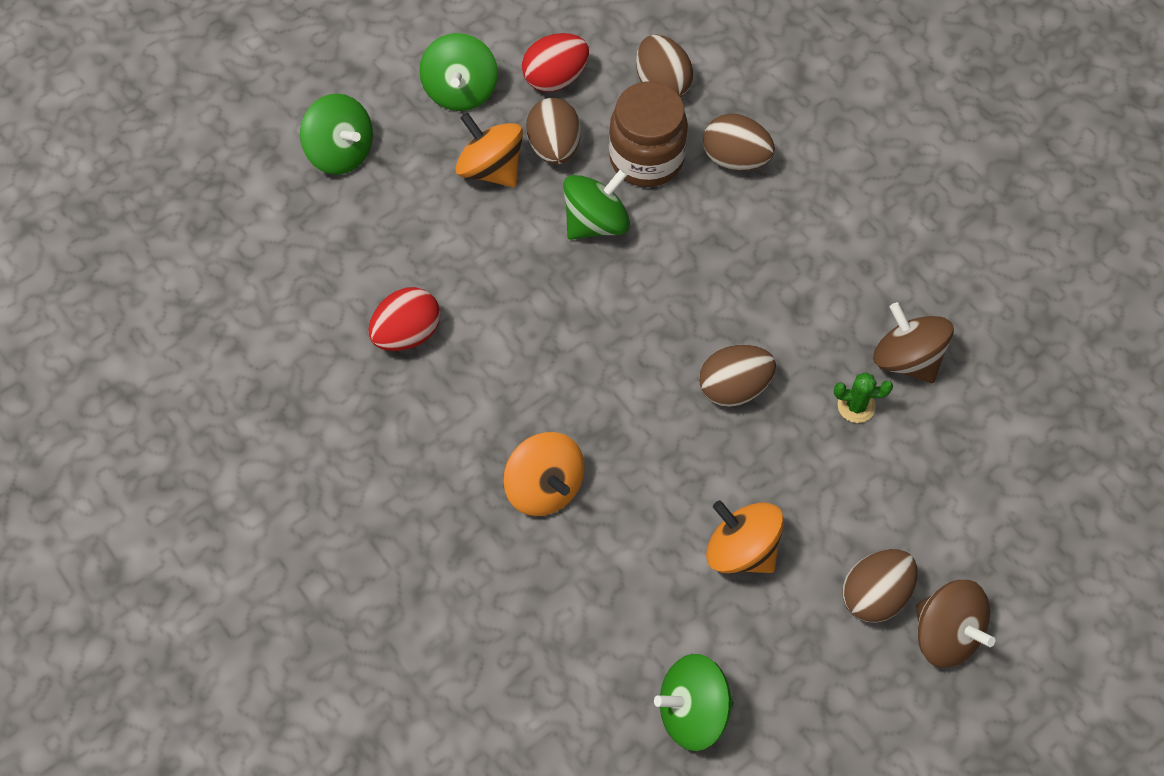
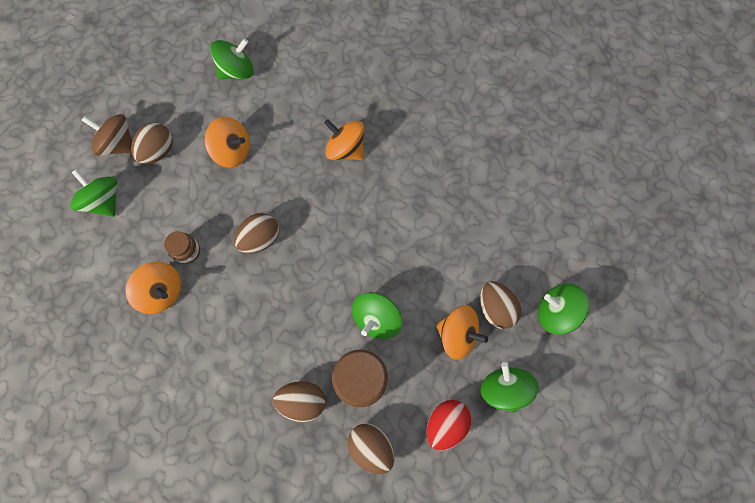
camera: 160 degrees right, 10 degrees up
red egg [368,287,440,351] -> none
brown egg [526,98,581,164] -> brown egg moved to [480,281,521,329]
green cactus [834,372,893,423] -> brown jar [164,231,200,264]
brown spinning top [873,302,954,384] -> orange spinning top [126,262,182,314]
none -> green spinning top [70,169,117,217]

